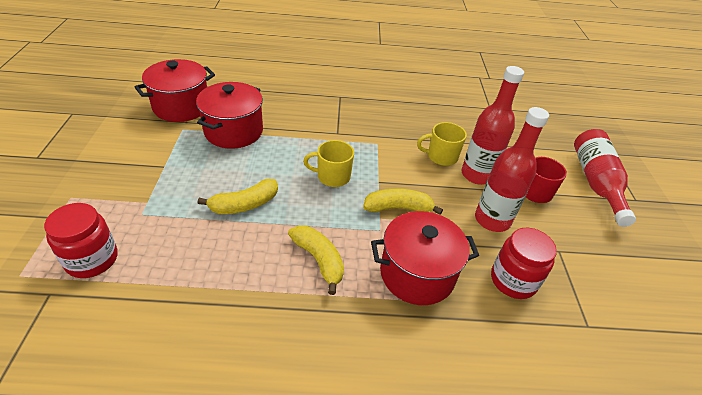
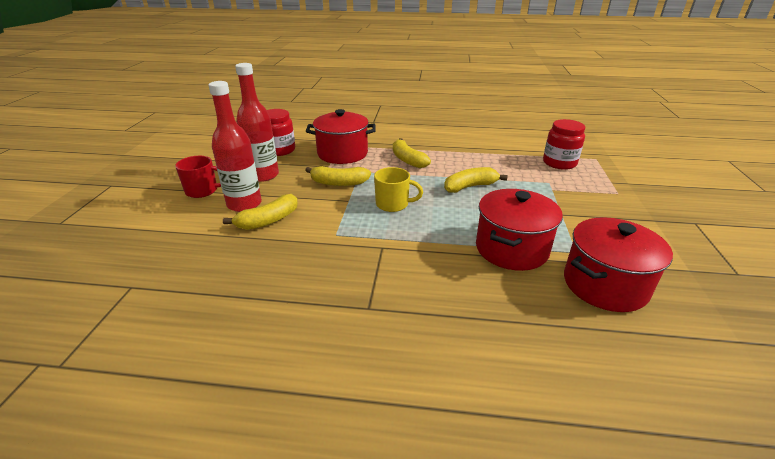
camera: 170 degrees left, 10 degrees down
yellow mug [417,122,467,166] -> yellow banana [223,194,298,230]
red bottle [574,129,636,227] -> none

